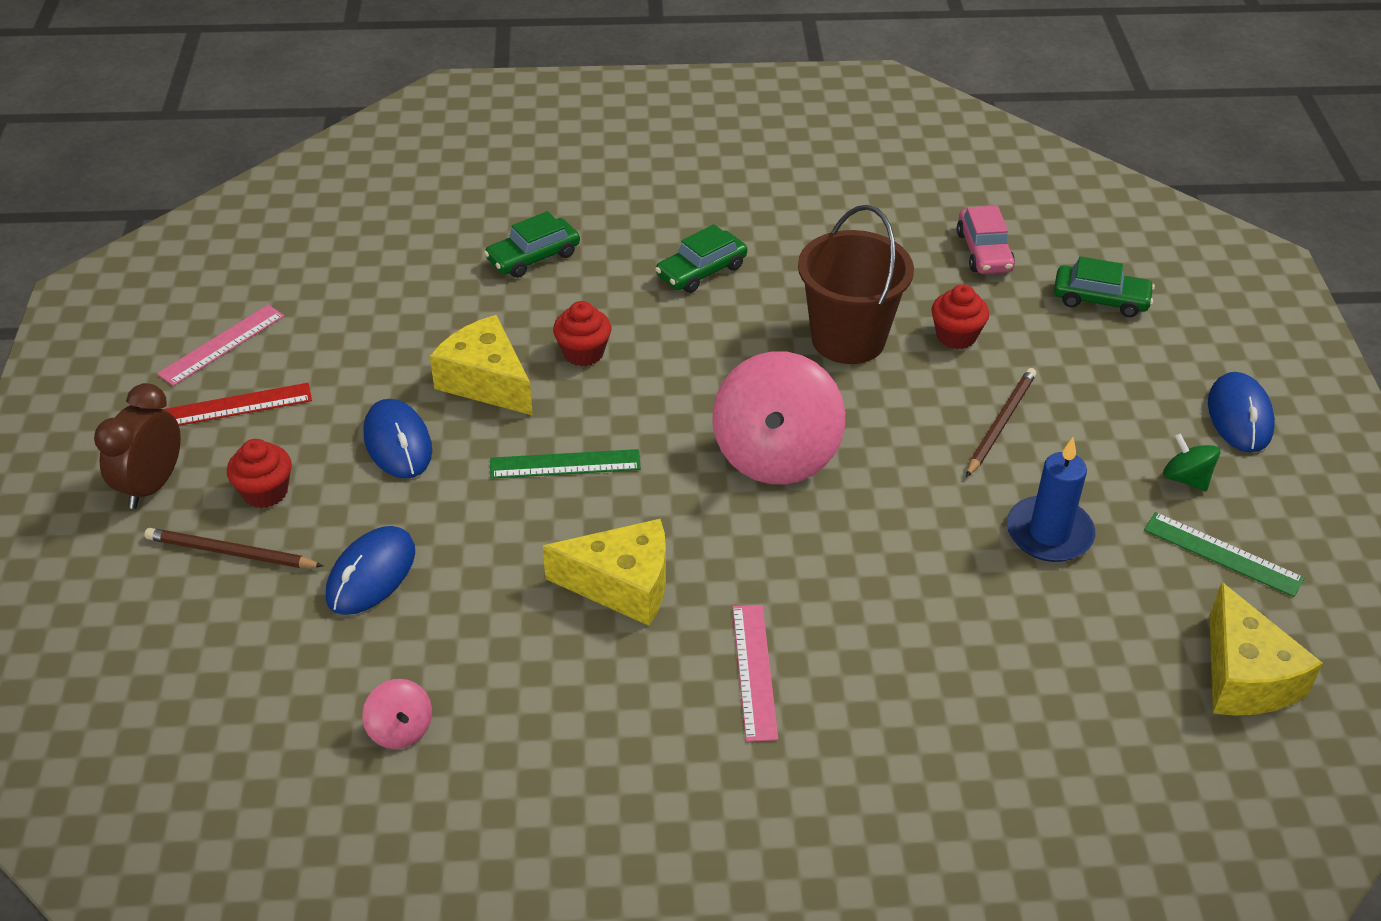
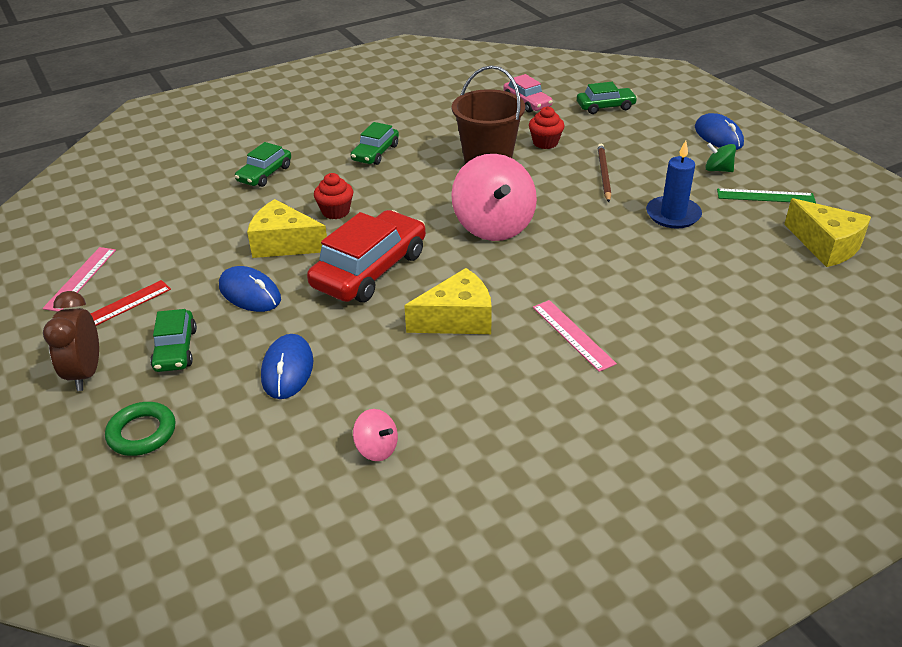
camera: 25 degrees left, 5 degrees down
brown pencil [144,528,323,568] -> none
red cupcake [227,439,292,508] -> green car [150,309,197,372]
green ruler [490,449,641,479] -> red car [307,210,426,302]
none -> green ring [105,402,176,456]

